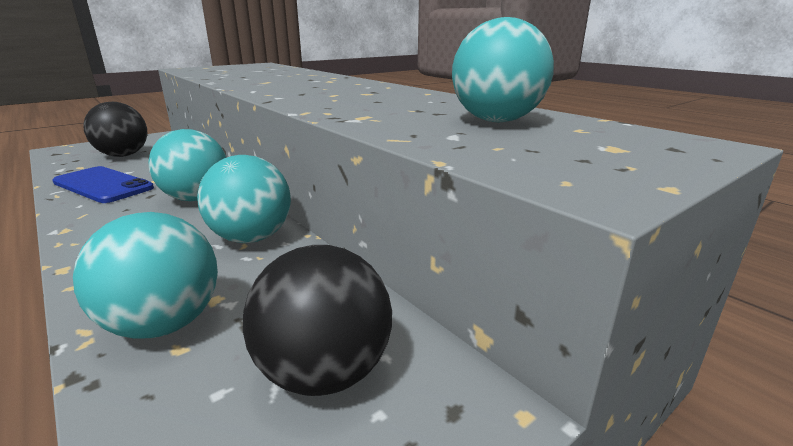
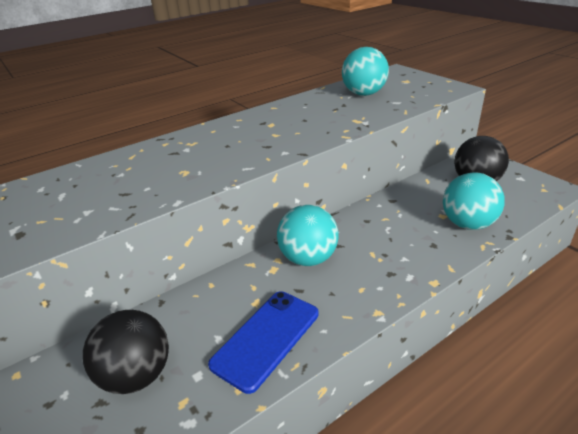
camera: 85 degrees left, 10 degrees up
turquoise ball [197,155,291,243] -> none

